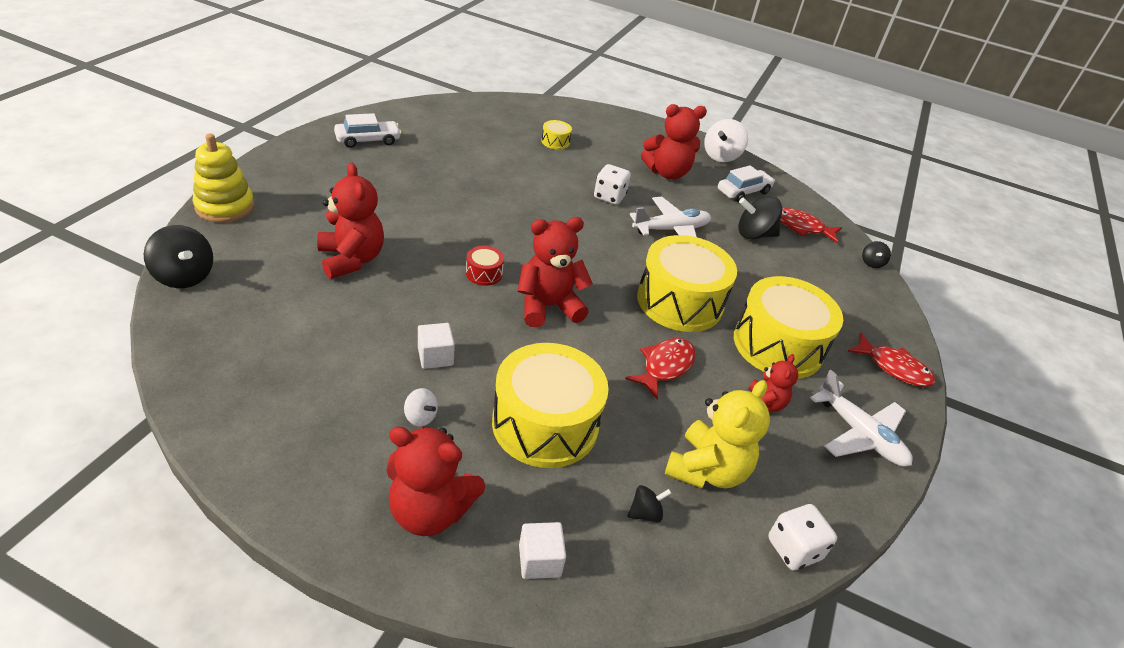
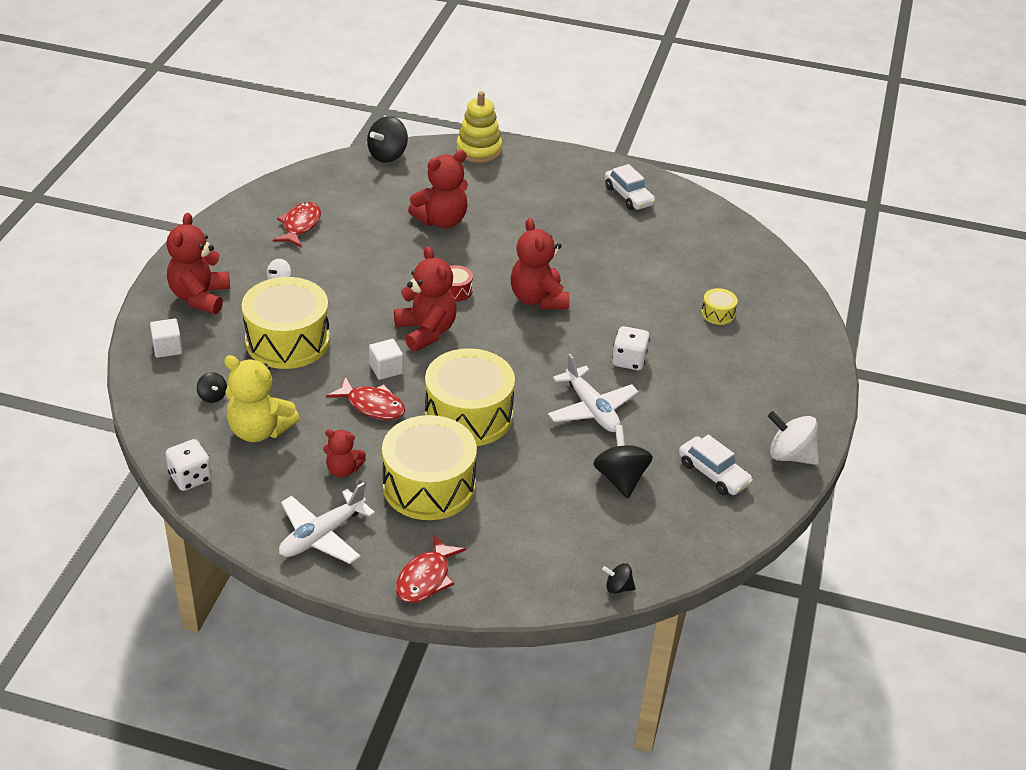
camera: 85 degrees right, 0 degrees up
white cube [418,323,455,369] -> white cube moved to [369,339,403,380]
red teddy bear [641,104,707,179] -> red teddy bear moved to [510,218,569,309]
red fish [780,208,842,244] -> red fish moved to [273,202,321,247]

